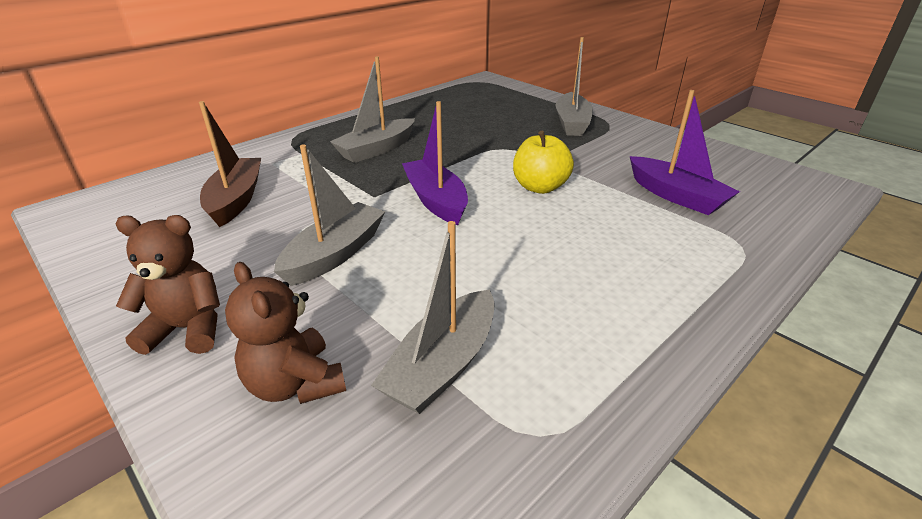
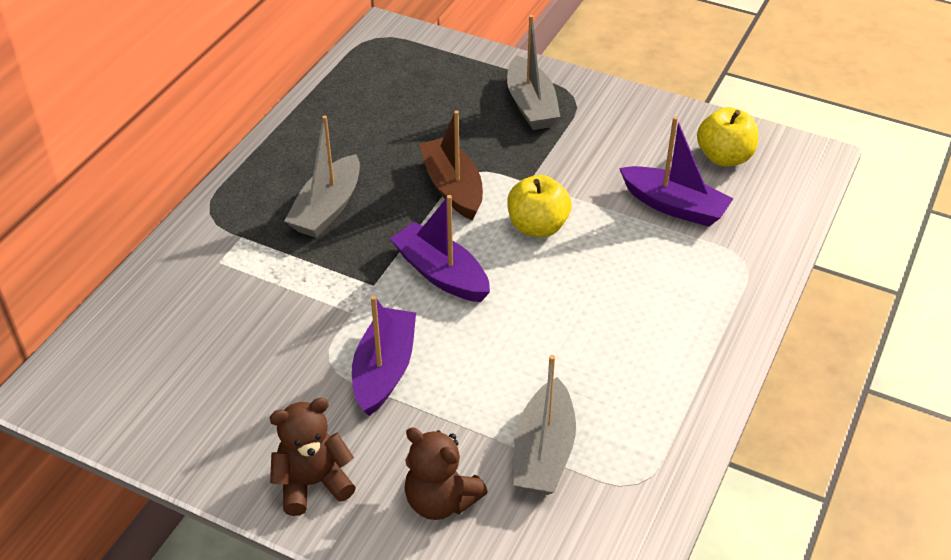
camera: 20 degrees left, 10 degrees up
brown boat [199,101,261,227] -> brown boat moved to [419,110,483,220]
grey boat [274,144,386,286] -> purple boat [352,296,416,416]
none -> yellow apple [697,107,758,166]

